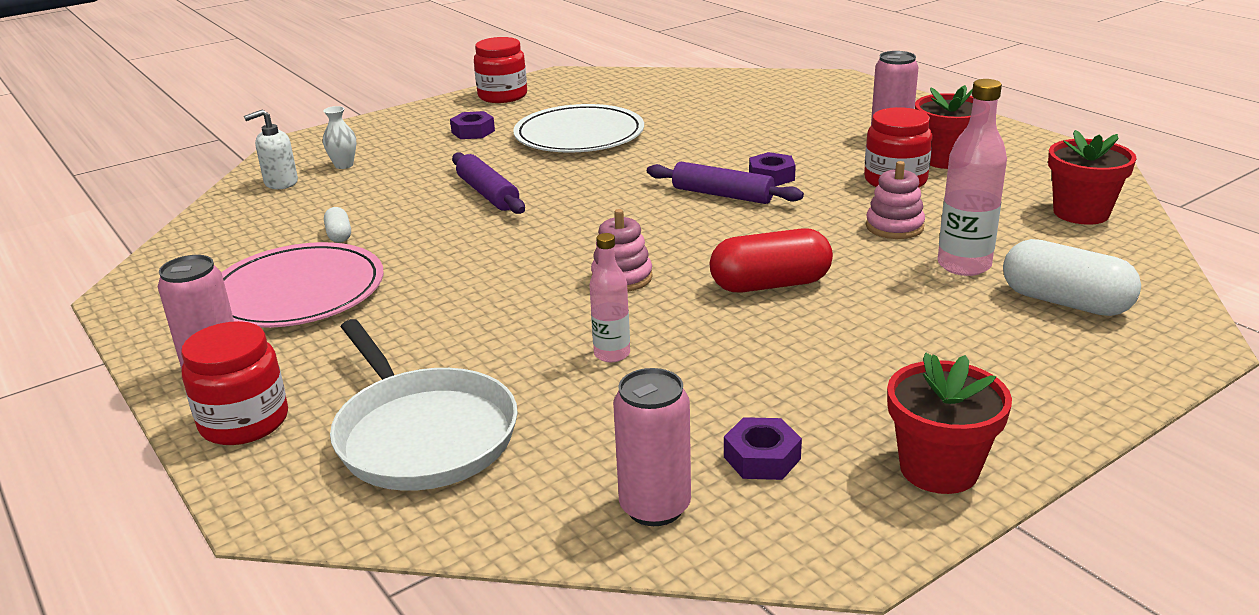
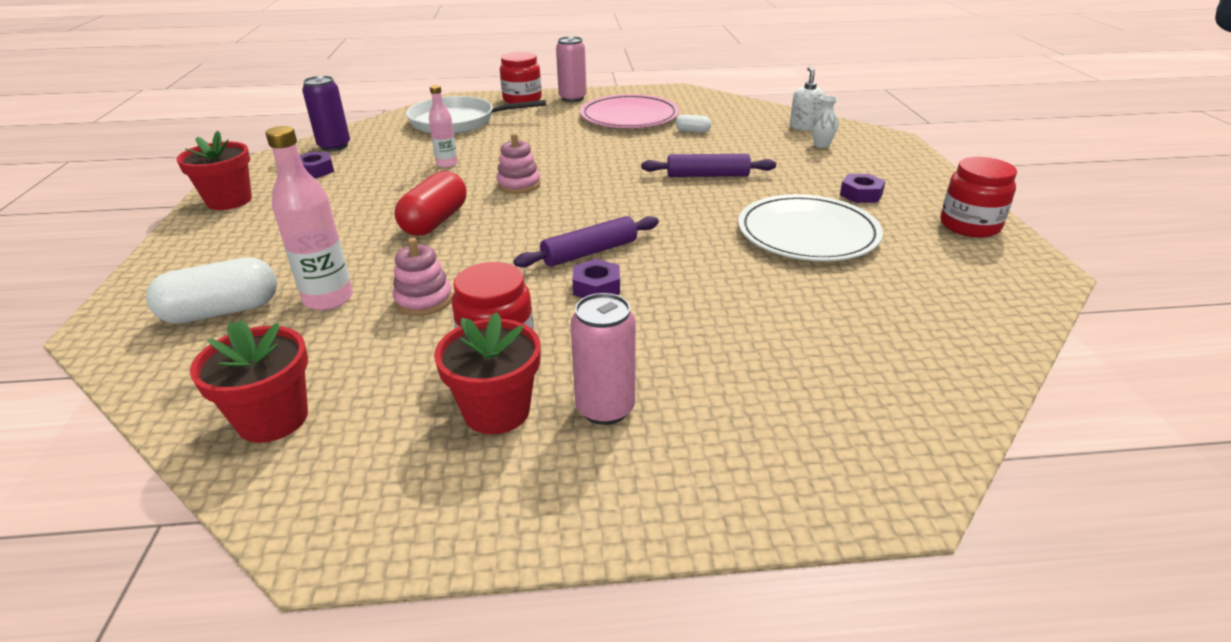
camera: 120 degrees right, 5 degrees up
pink can [613,368,691,526] -> purple can [302,76,350,151]

